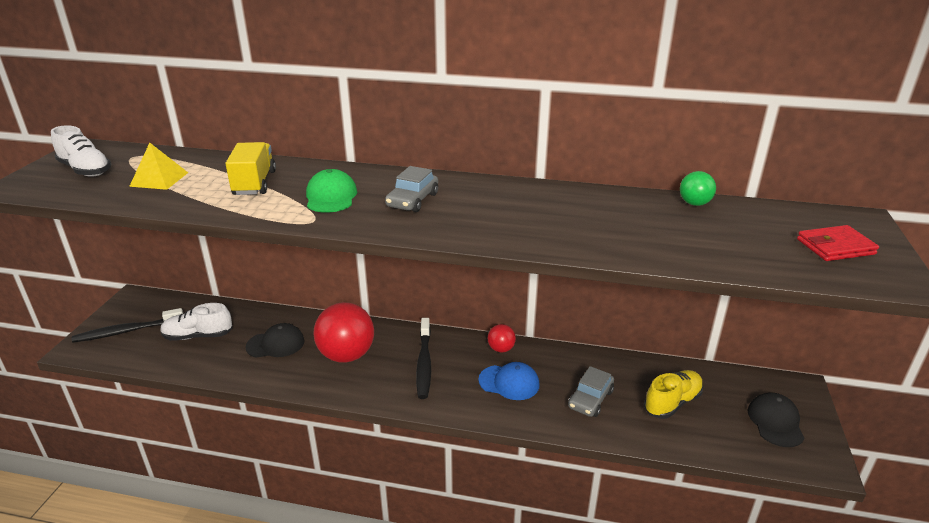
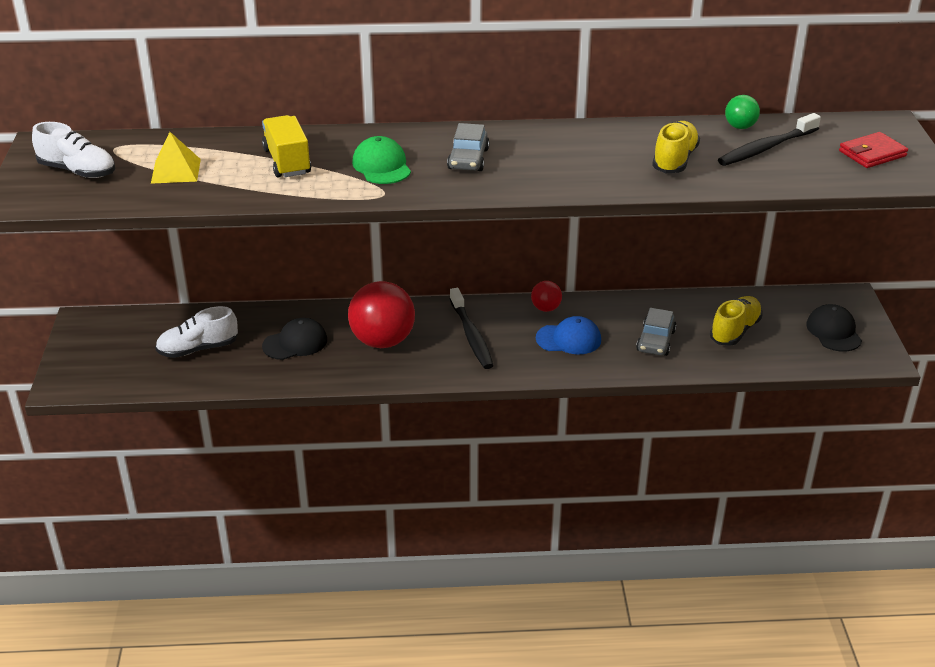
camera: 15 degrees left, 5 degrees up
black toothbrush [72,308,183,343] -> black toothbrush moved to [718,113,821,166]
none -> yellow shoe [652,121,700,173]

